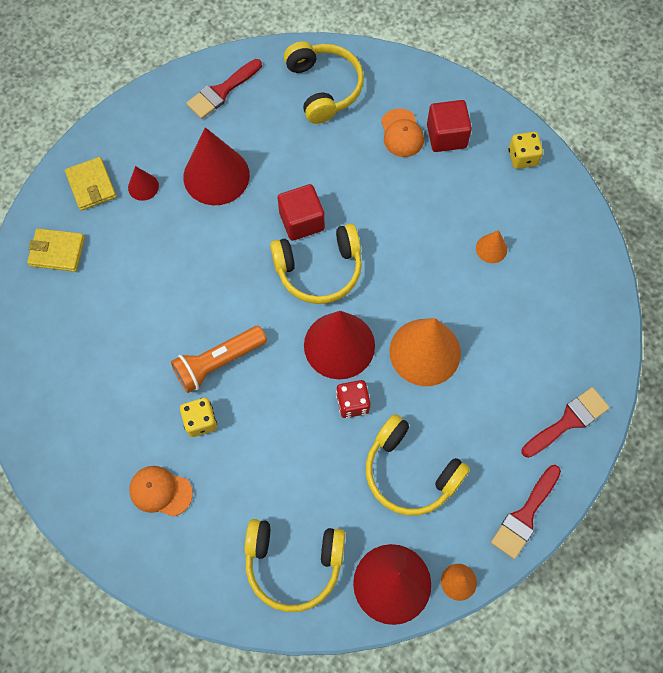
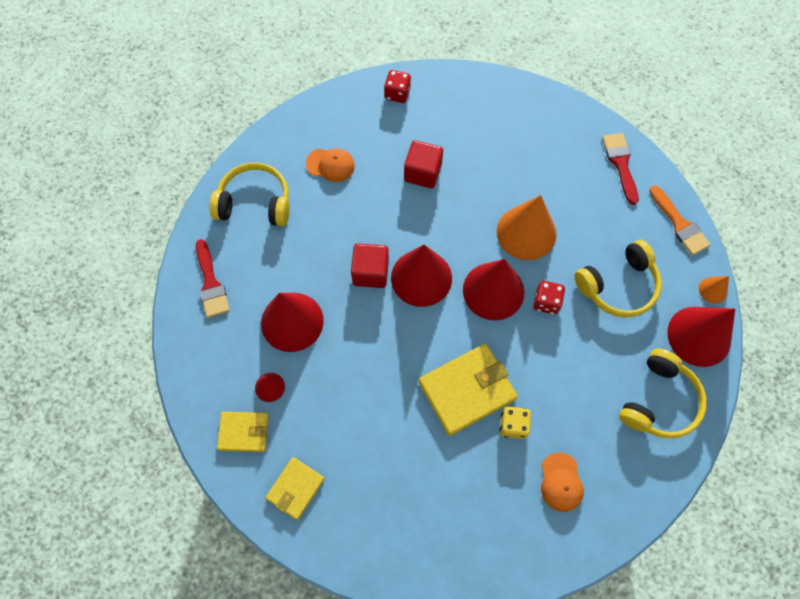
camera: 65 degrees left, 0 degrees up
orange cap [129,466,193,517] -> orange cap turned 45 degrees counterclockwise [541,452,584,512]
orange flashlight [171,326,267,393] -> yellow wallet [419,344,518,436]
yellow headphones [270,224,362,304] -> red cone [391,245,452,307]
red cube [427,100,472,152] -> red cube moved to [404,140,443,188]
orange cone [476,230,507,263] -> none
red brush [491,465,561,559] -> orange brush [649,185,711,256]
yellow dice [508,132,543,169] -> red dice [384,70,411,103]

